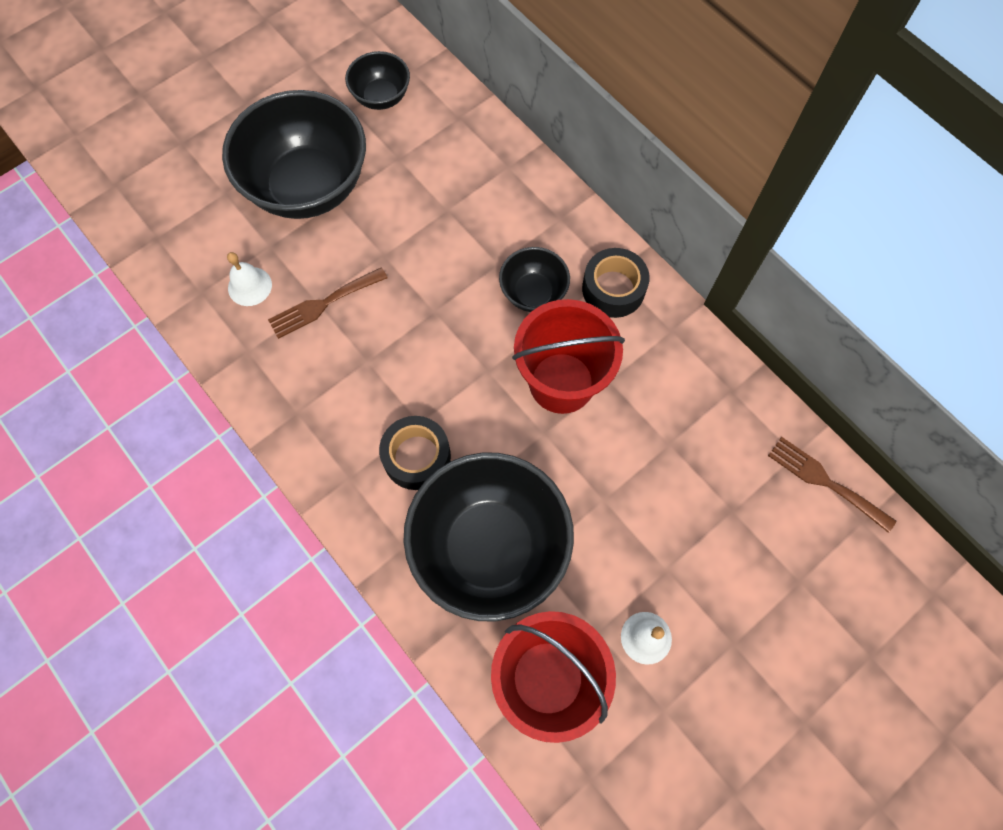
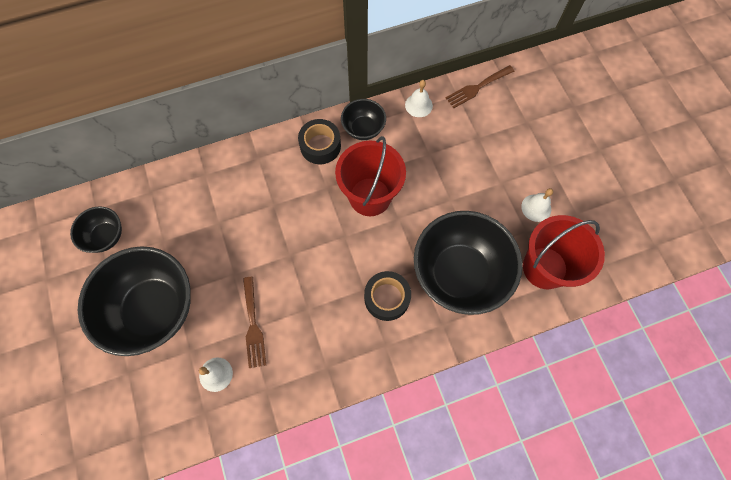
camera: 70 degrees left, 0 degrees up
black bowl [499,247,570,312] -> black bowl moved to [341,99,386,140]
none -> white bell [405,80,433,117]

